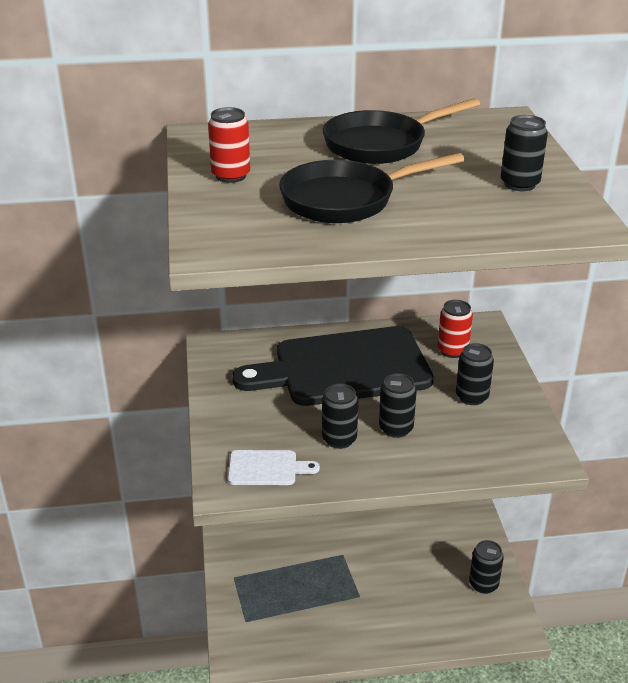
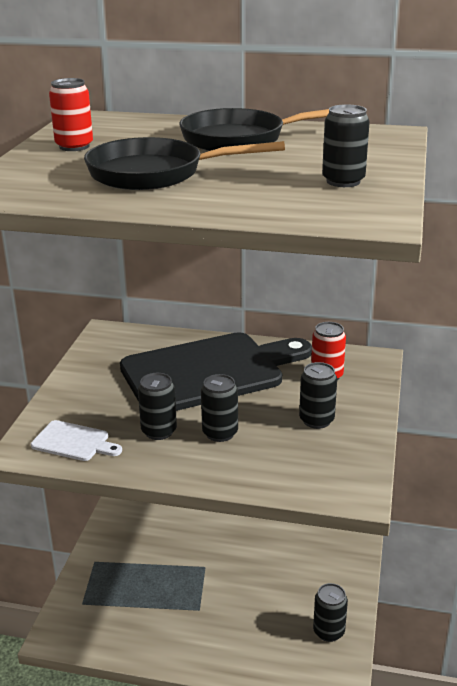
camera: 20 degrees right, 5 degrees down
black cutting board [232,326,434,406] -> black cutting board turned 150 degrees clockwise [120,332,312,411]

